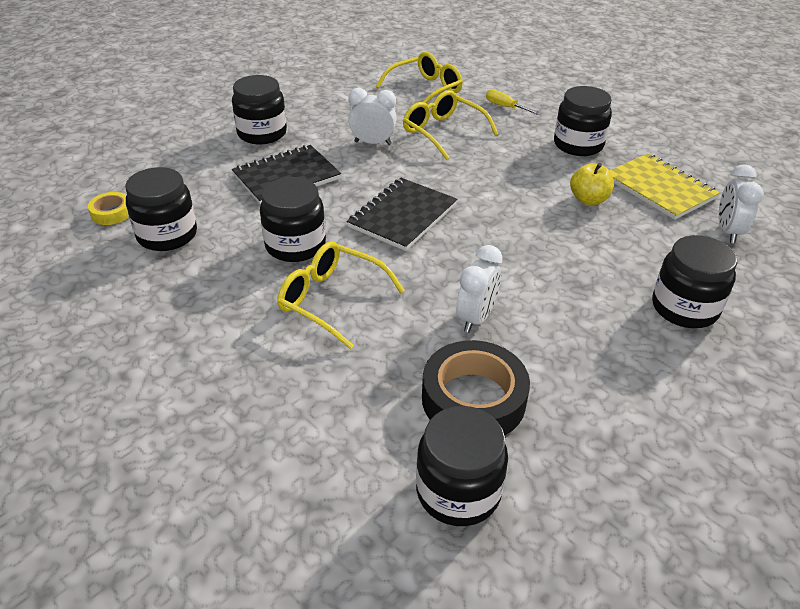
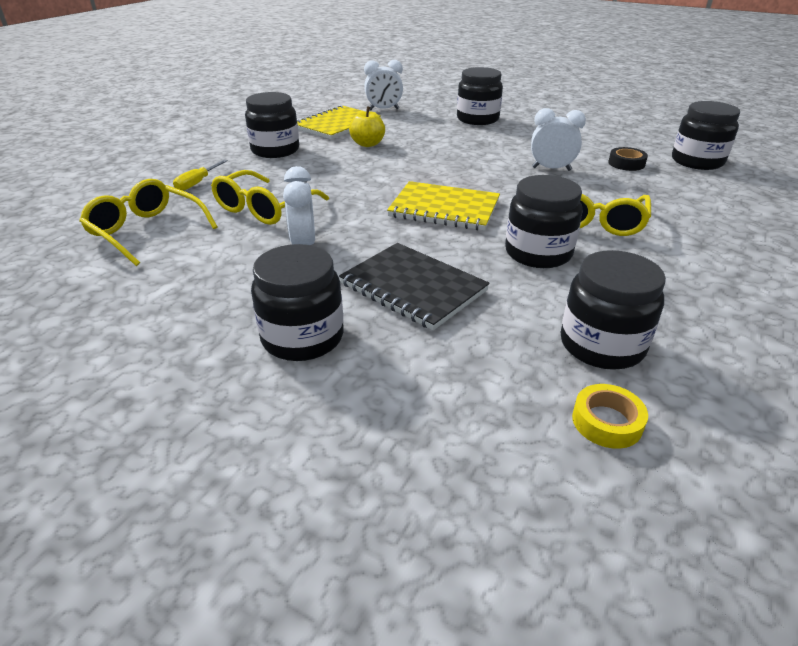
camera: 105 degrees left, 5 degrees down
black notebook [347,178,458,251] -> yellow notebook [387,181,500,231]
black tape [422,340,530,435] -> black tape [608,147,648,171], size x0.50

